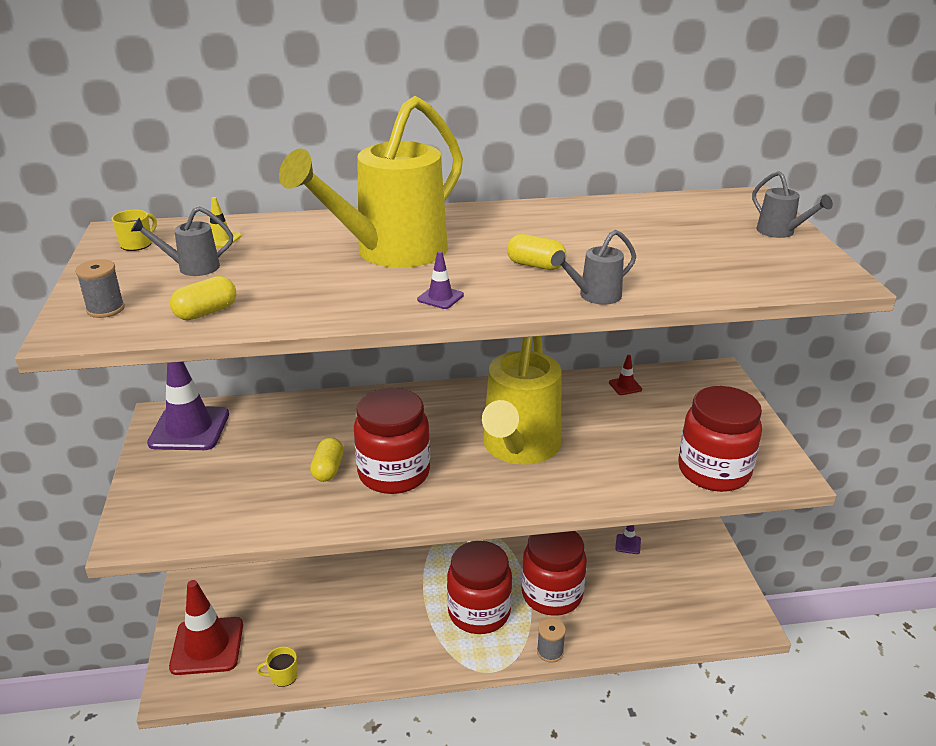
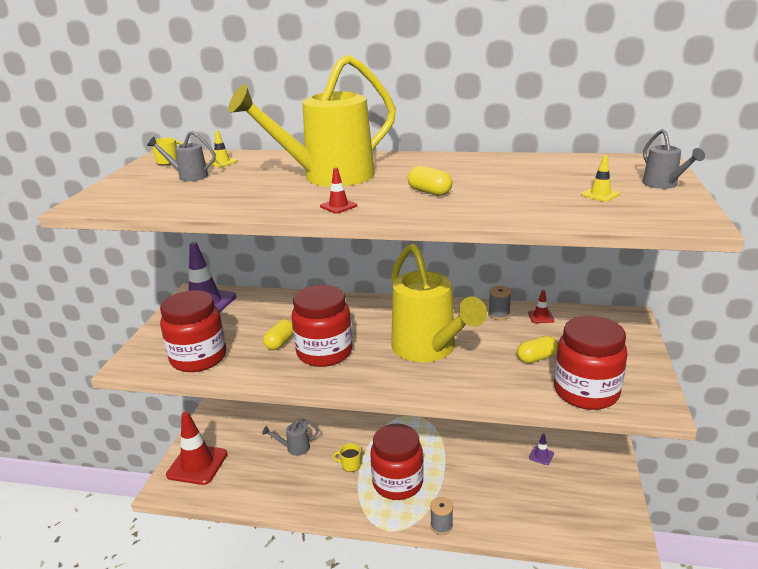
camera: 20 degrees right, 5 degrees down
grey spool [75,259,125,318] -> grey spool moved to [488,286,511,320]
yellow capsule [170,276,236,320] -> yellow capsule moved to [517,336,558,363]
yellow mug [257,646,298,687] -> yellow mug moved to [333,443,361,472]
purple traffic cone [417,251,464,309] -> red traffic cone [320,167,357,213]
yellow watering can [482,336,561,465] -> yellow watering can turned 60 degrees counterclockwise [391,243,487,362]
red jar [521,531,587,616] -> red jar moved to [160,290,226,372]
grey watering can [551,230,636,305] -> grey watering can moved to [262,418,319,456]
none -> yellow traffic cone [581,155,620,202]

